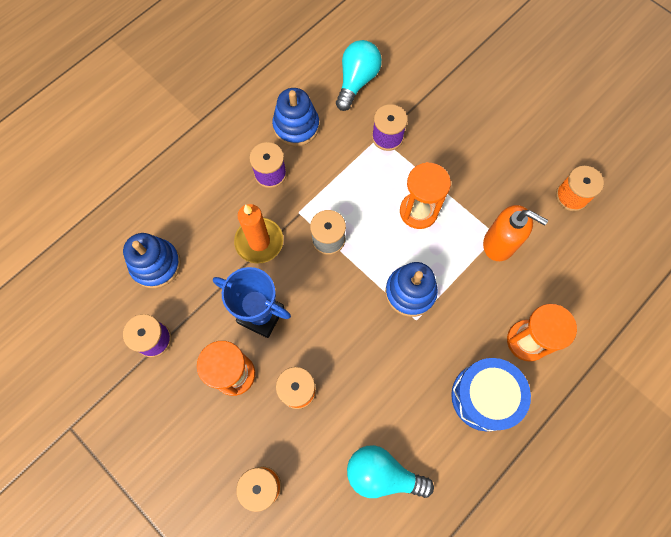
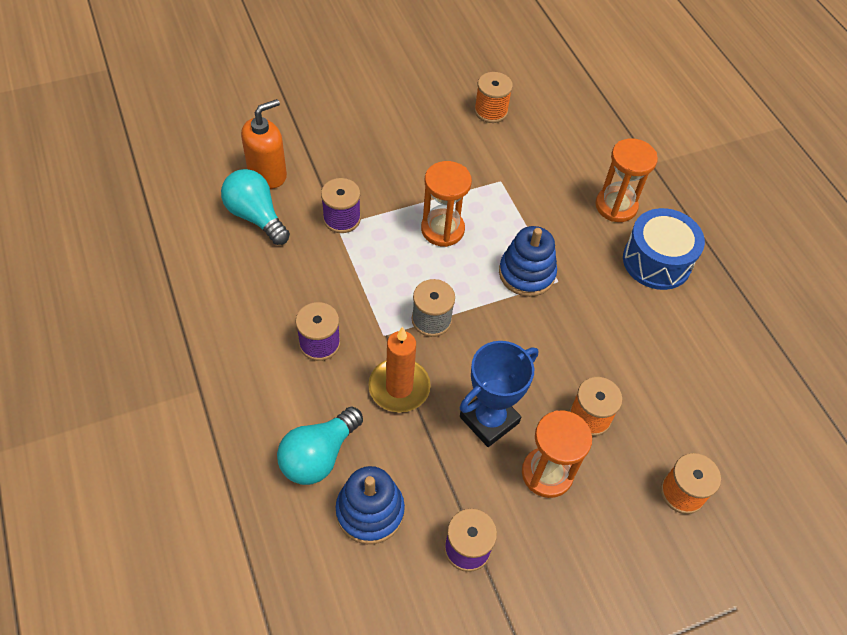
camera: 70 degrees left, 15 degrees down
blue stacking toy [272,88,319,146] -> none
turquoise light bulb [347,445,434,498] -> turquoise light bulb moved to [277,406,363,485]
orange soap dispenser [483,205,548,261] -> orange soap dispenser moved to [241,99,287,189]

